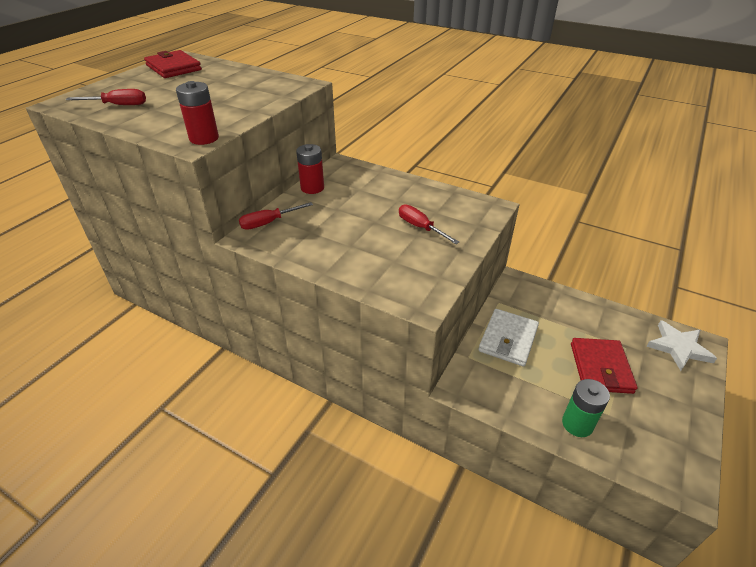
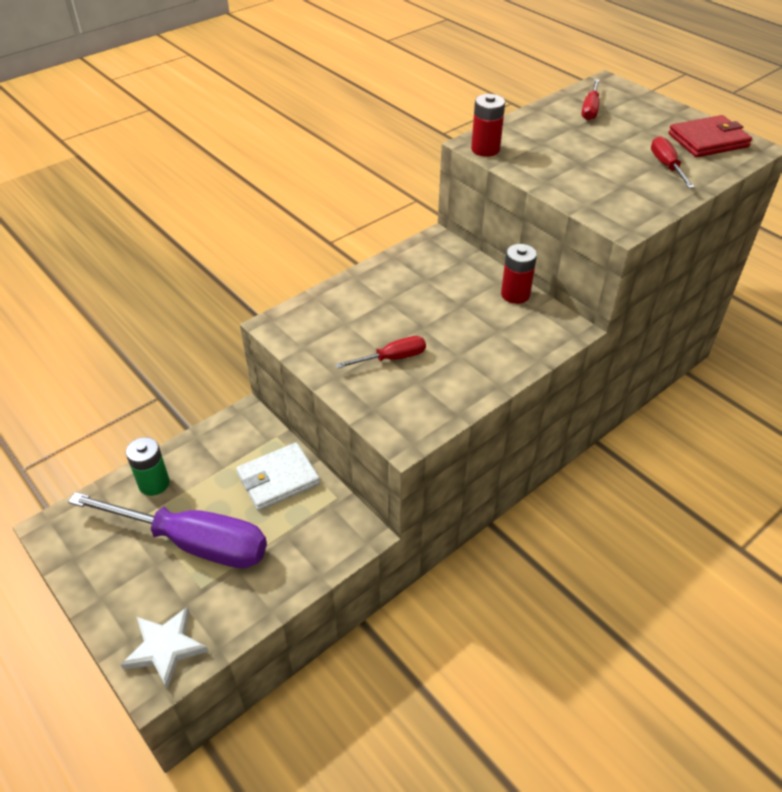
camera: 110 degrees right, 5 degrees up
red screwdriver [239,202,313,230] -> red screwdriver moved to [651,136,695,188]
white wallet [478,309,539,366] -> white wallet turned 75 degrees counterclockwise [236,442,320,511]
red wallet [571,338,638,394] -> purple screwdriver [68,492,267,568]

